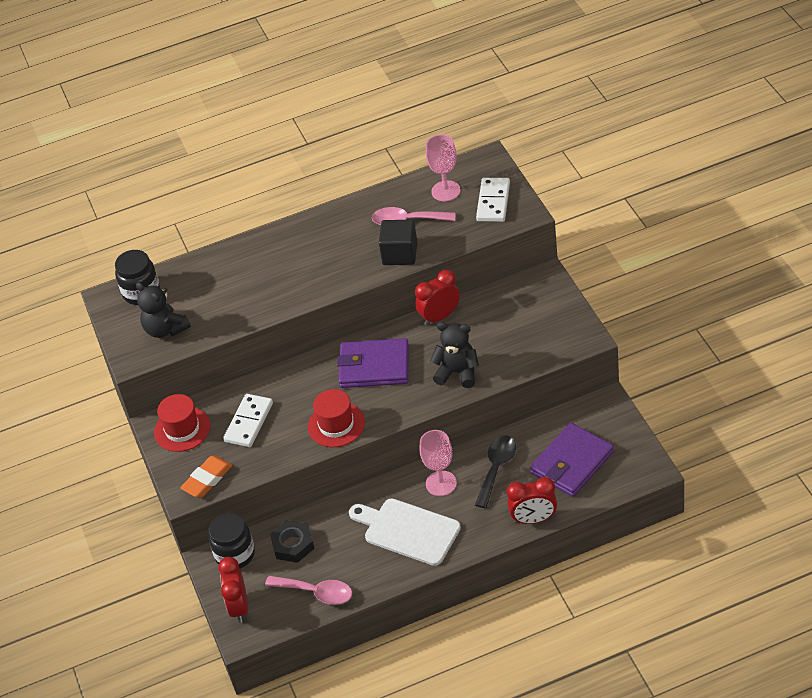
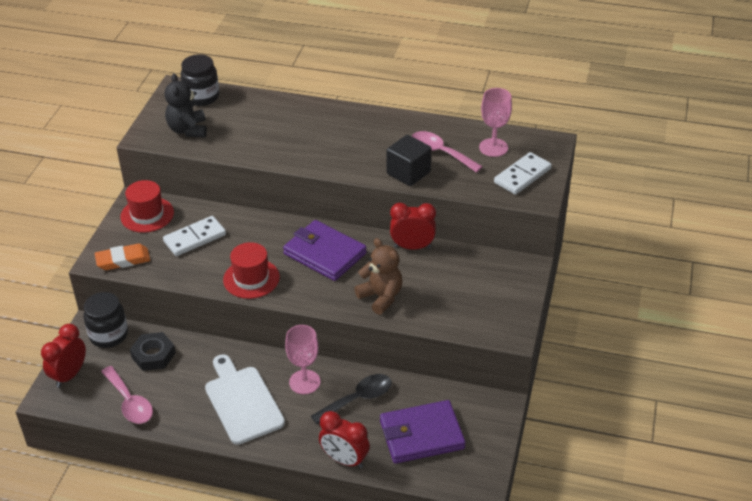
camera: 30 degrees right, 5 degrees down
black teddy bear [430,322,479,388] -> brown teddy bear [354,238,402,315]

